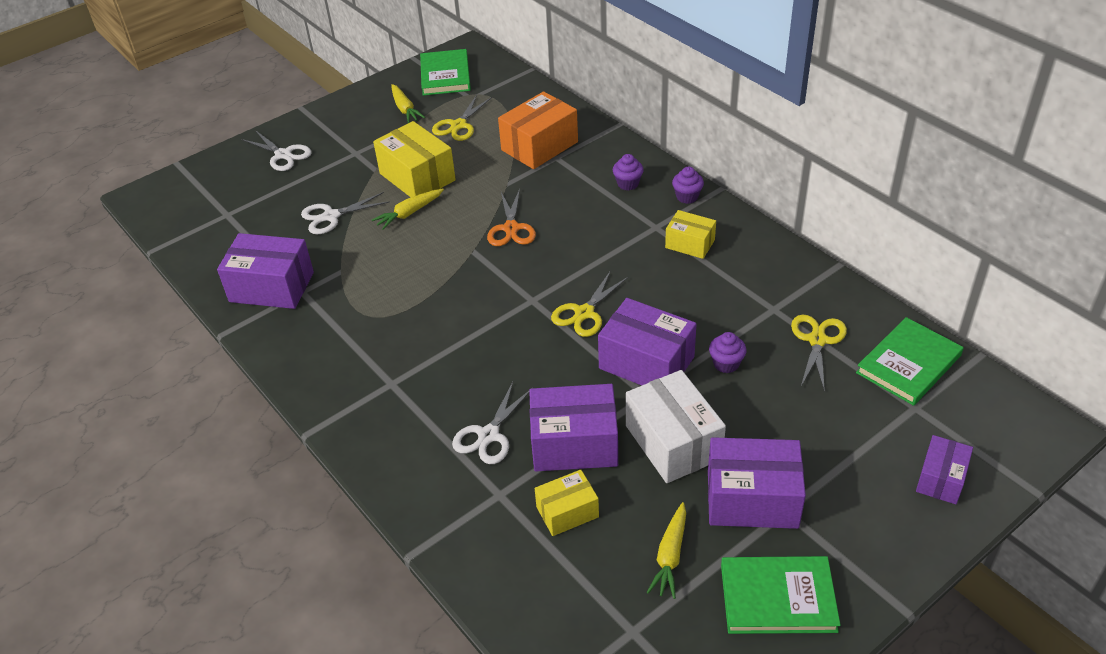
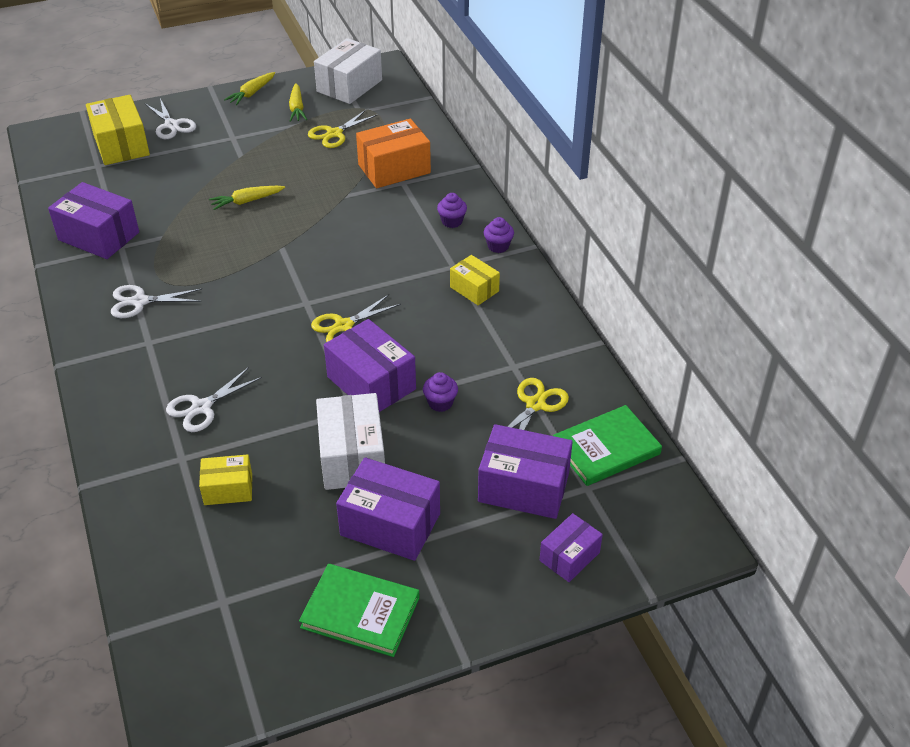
camera: 15 degrees right, 0 degrees up
white scissors [301,192,390,234] -> white scissors moved to [111,285,202,318]
yellow box [373,121,456,197] -> yellow box moved to [86,95,150,165]
green book [420,49,471,96] -> white box [314,38,382,104]
orange scissors [487,189,536,246] -> none
purple box [529,384,618,471] -> purple box moved to [478,424,573,519]
yellow carrot [647,502,686,599] -> yellow carrot moved to [224,72,275,105]

